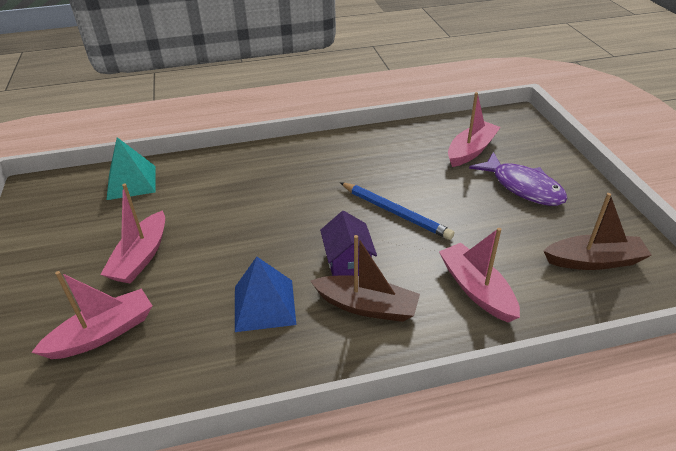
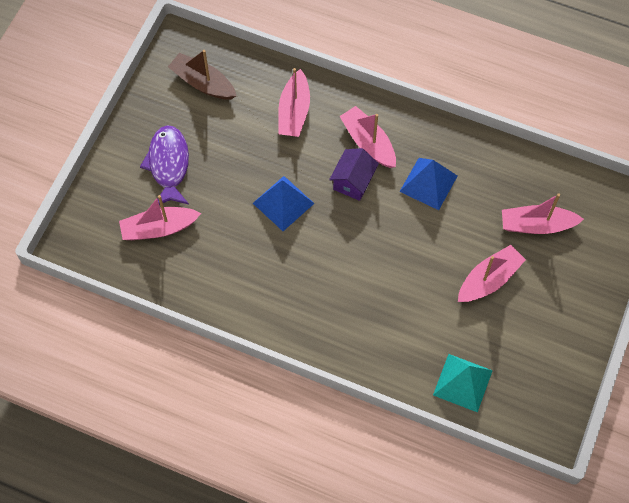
camera: 145 degrees left, 25 degrees up
brown boat [311,235,420,322] -> pink boat [339,106,396,168]
blue pencil [340,182,454,240] -> blue pyramid [253,176,315,231]

